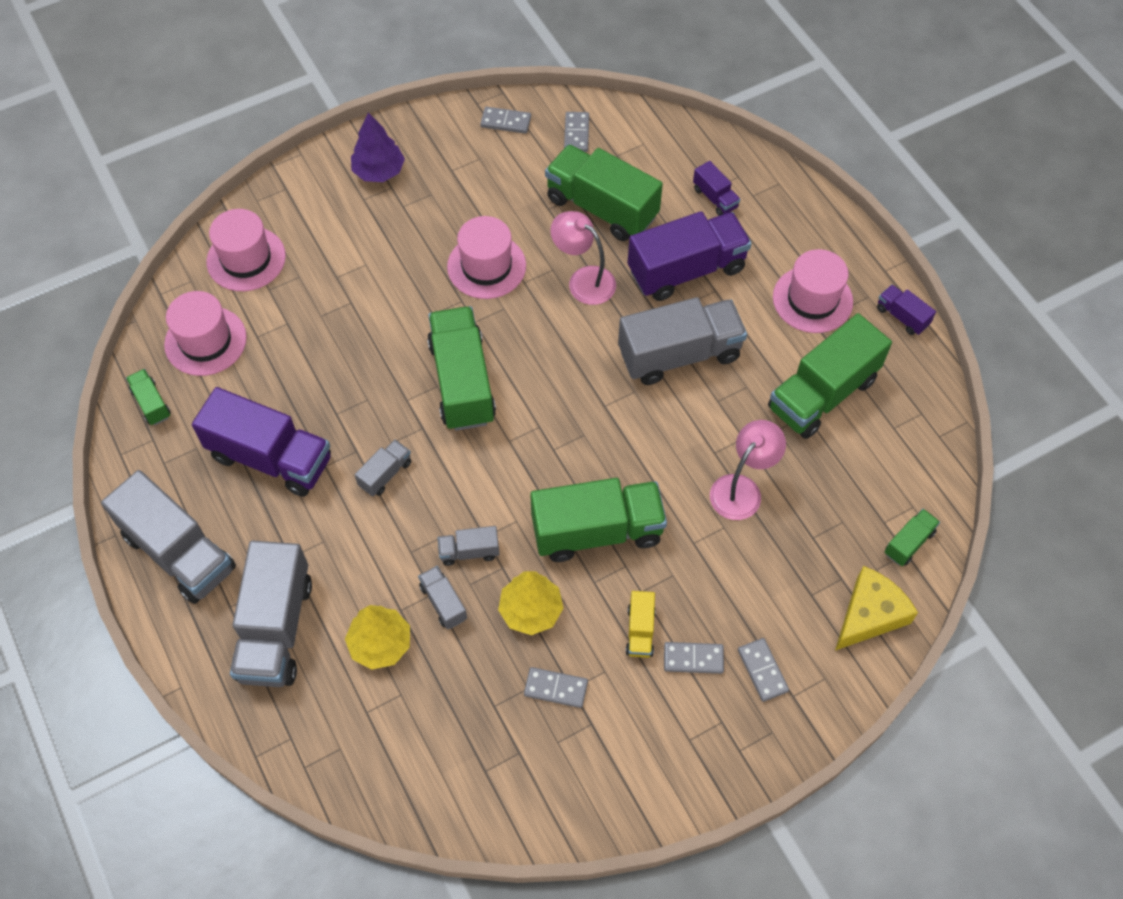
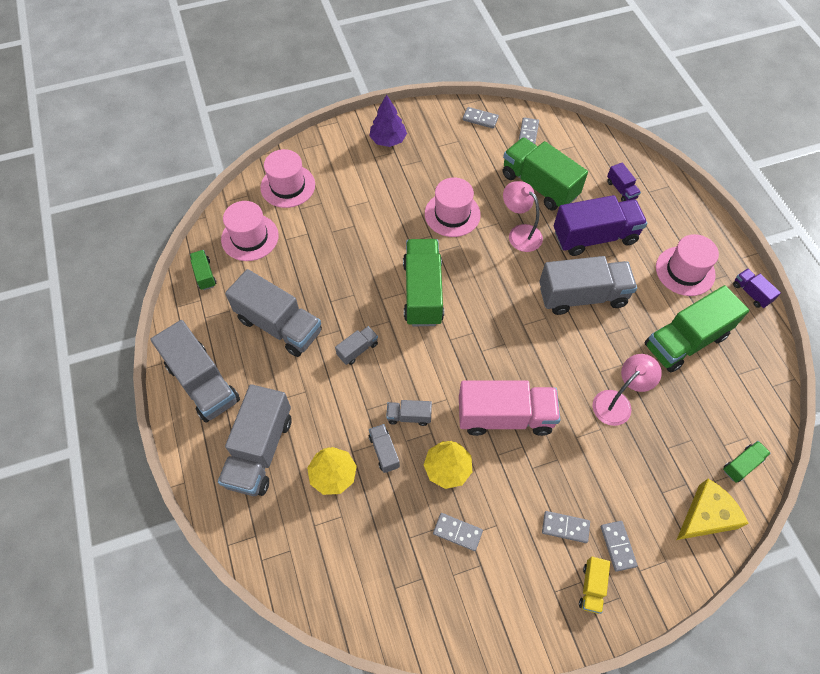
camera: 10 degrees right, 0 degrees up
purple truck [192,387,331,497] -> grey truck [225,269,322,357]
green truck [530,478,667,562] -> pink truck [459,380,560,436]
yellow truck [626,591,656,658] -> yellow truck moved to [579,557,610,614]

